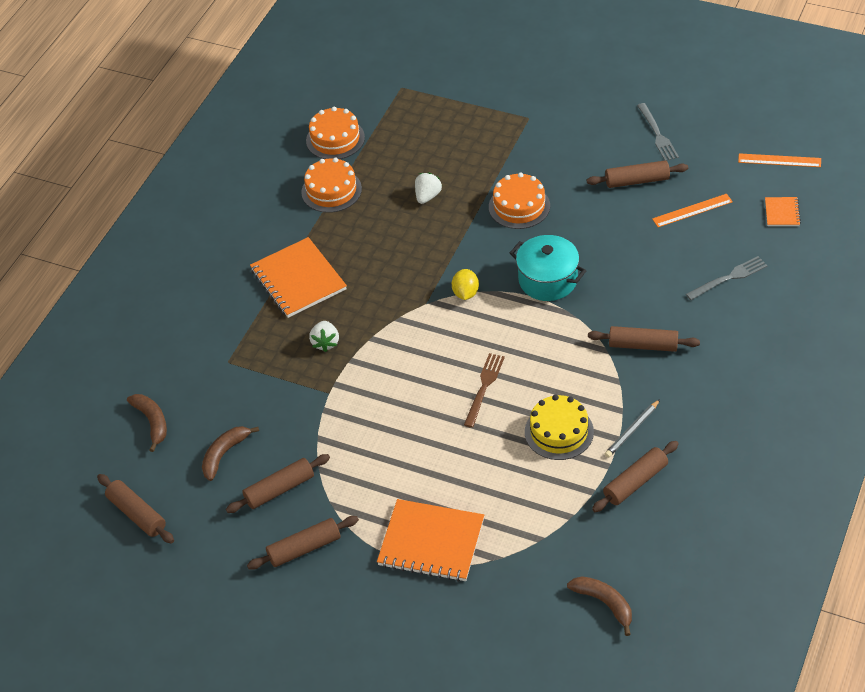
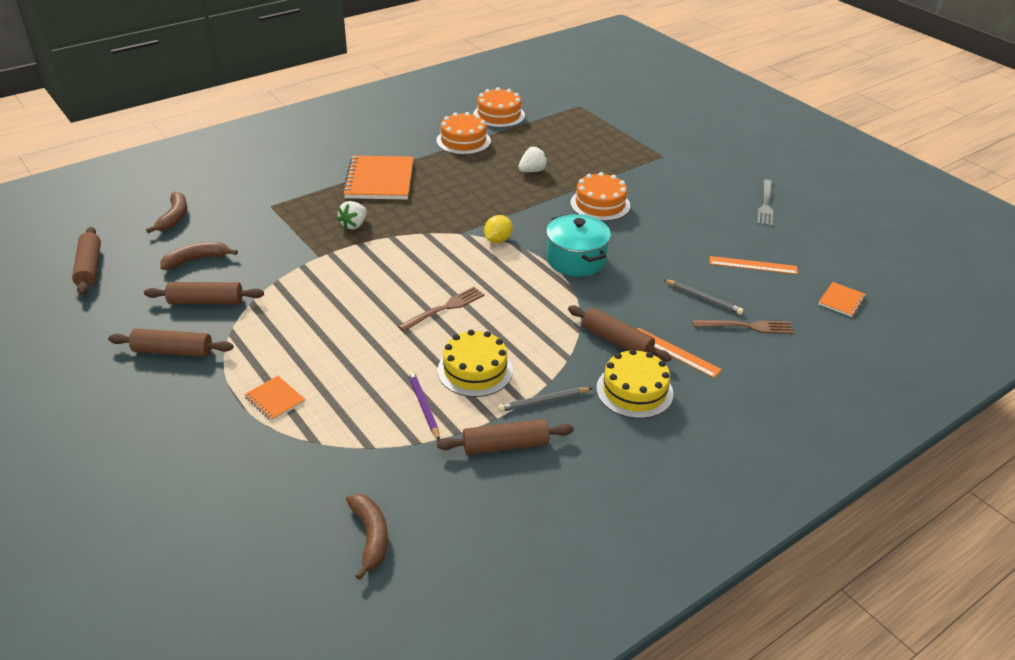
camera: 25 degrees right, 10 degrees down
orange notebook [377,499,484,582] -> orange notebook [244,376,305,421], size x0.48
brown rolling pin [587,160,688,188] -> none
grey fork [686,256,768,300] -> brown fork [693,320,794,334]
orange ruler [738,153,821,167] -> orange ruler moved to [637,328,722,378]
none -> purple pencil [408,370,440,441]
none -> yellow cake [596,349,674,419]
none -> grey pencil [663,279,744,315]

